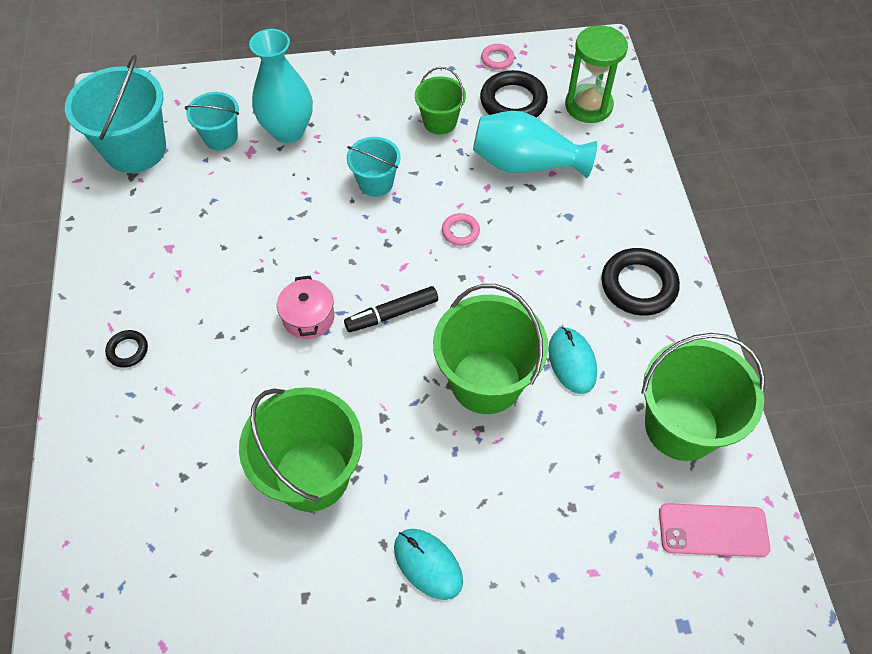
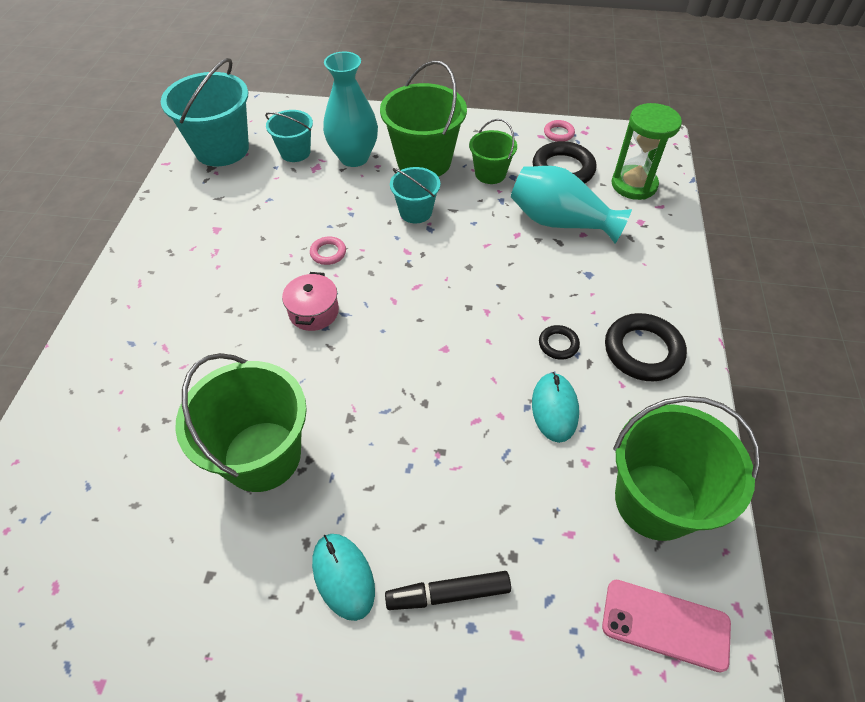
camera: 15 degrees right, 5 degrees down
black ring [105,330,148,368] -> black ring moved to [539,325,580,360]
black marker [344,286,438,332] -> black marker moved to [385,571,511,610]
green bucket [433,284,548,414] -> green bucket moved to [380,60,467,177]
pink ring [442,213,480,246] -> pink ring moved to [310,236,346,265]

